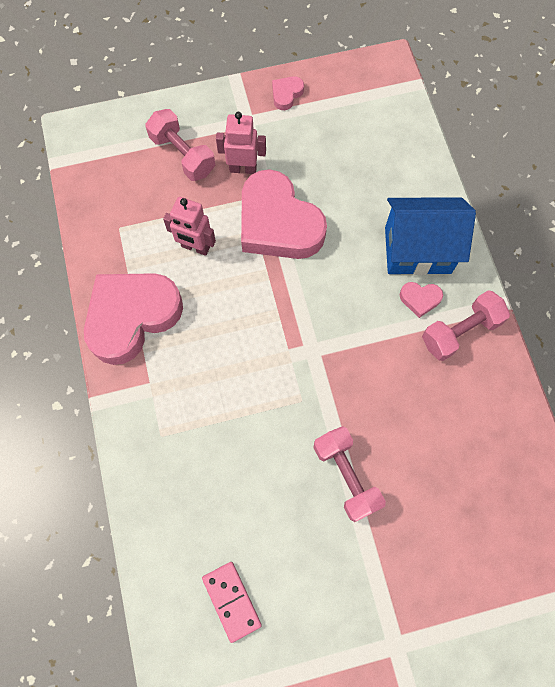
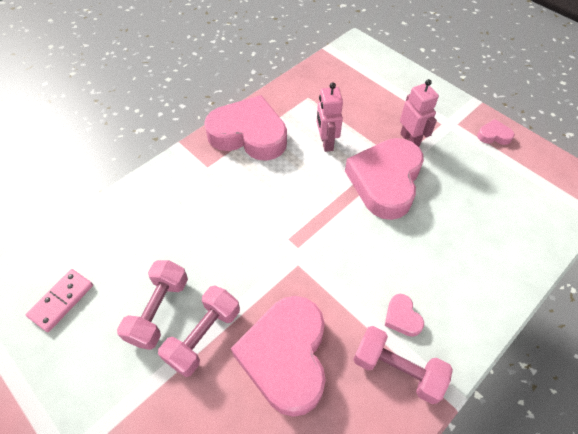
camera: 60 degrees right, 15 degrees down
pink dumbbell [145,109,215,181] -> pink dumbbell moved to [117,260,188,350]
blue house [385,198,476,275] -> none
none -> pink heart [231,296,326,417]

